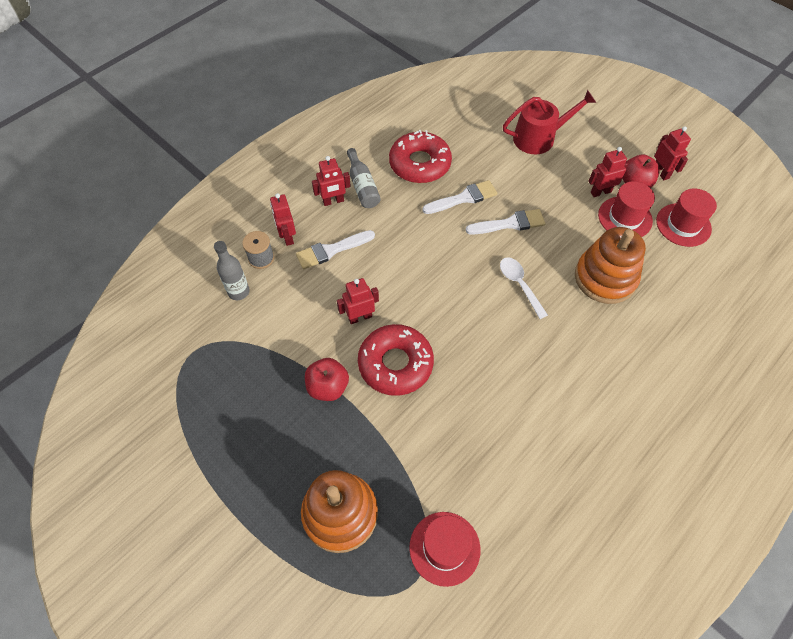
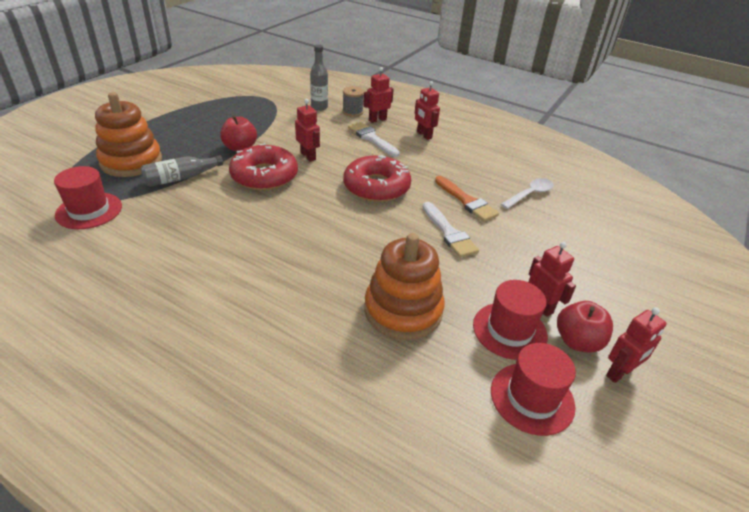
camera: 75 degrees right, 20 degrees down
grey bottle [347,148,381,208] -> grey bottle moved to [141,155,223,187]
red donut [389,130,452,183] -> red donut moved to [343,155,411,202]
white brush [422,180,497,214] -> orange brush [435,176,499,222]
white spoon [500,257,548,319] -> white spoon moved to [501,178,554,209]
red watering can [503,90,596,154] -> none

